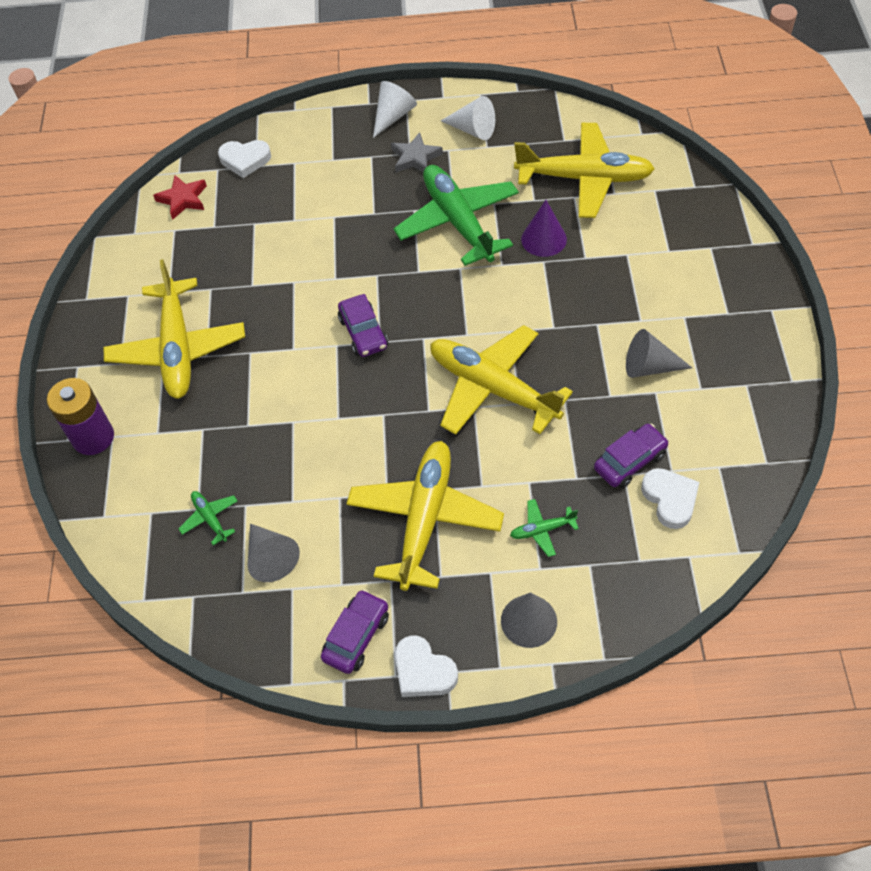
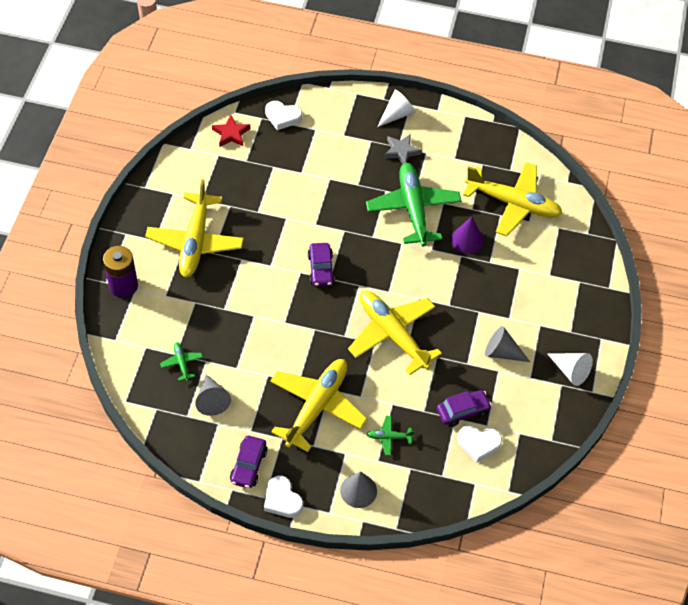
camera: 10 degrees right, 0 degrees up
purple car [321,589,389,674] -> purple car turned 150 degrees clockwise [230,436,267,488]
white cone [441,96,495,140] -> white cone moved to [548,353,593,386]
white heart [641,468,699,529] -> white heart turned 105 degrees clockwise [457,425,502,463]

